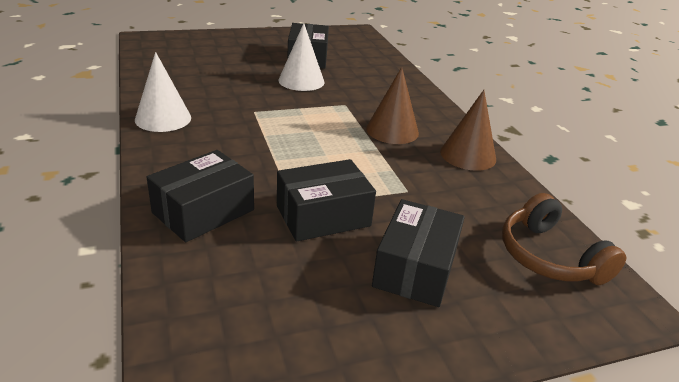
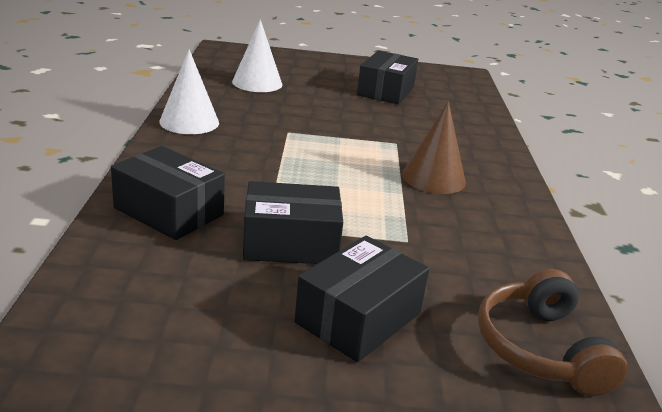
camera: 20 degrees right, 5 degrees down
black box [147,150,254,242] -> black box turned 60 degrees clockwise [111,146,225,240]
white cone [278,23,324,91] -> white cone moved to [232,19,282,92]
brown cone [440,90,496,171] -> none

